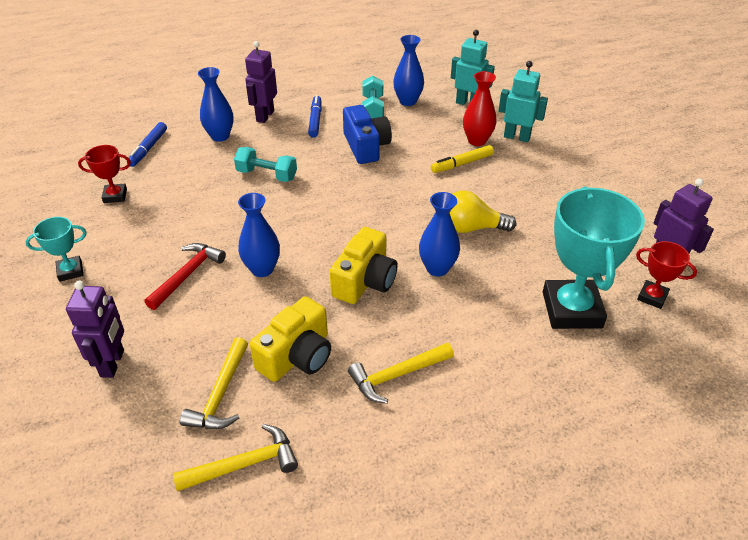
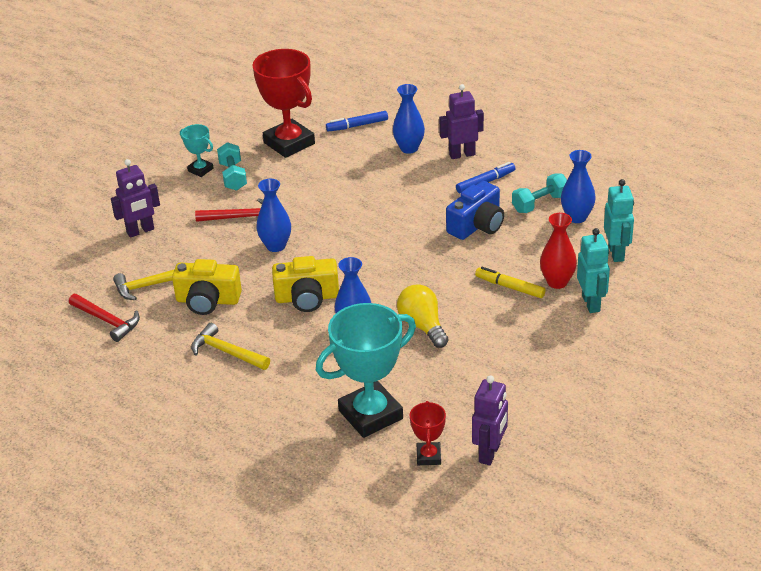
camera: 60 degrees right, 5 degrees down
red trophy [78,145,131,203] -> red trophy [253,49,315,158], size x2.07
yellow hammer [173,424,298,492] -> red hammer [69,294,140,342]
turquoise dumbbell [234,147,297,182] -> turquoise dumbbell moved to [217,142,247,191]

